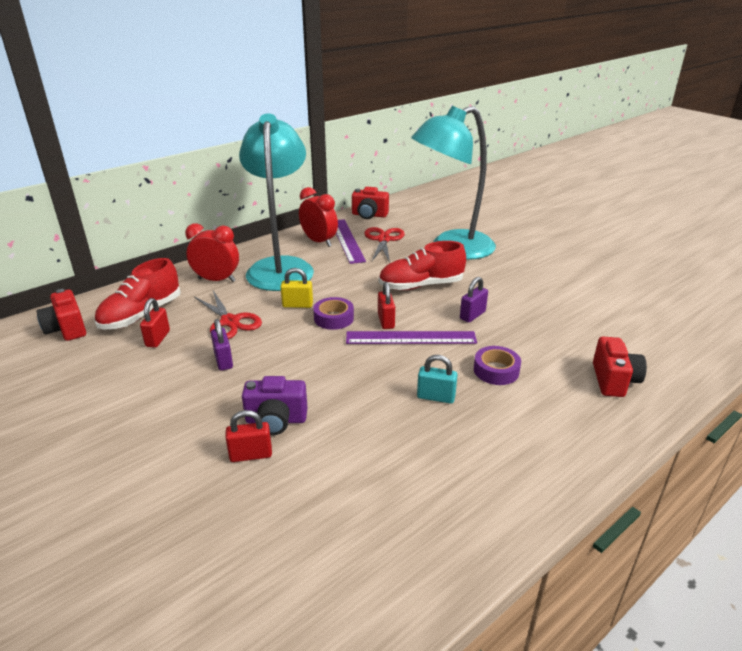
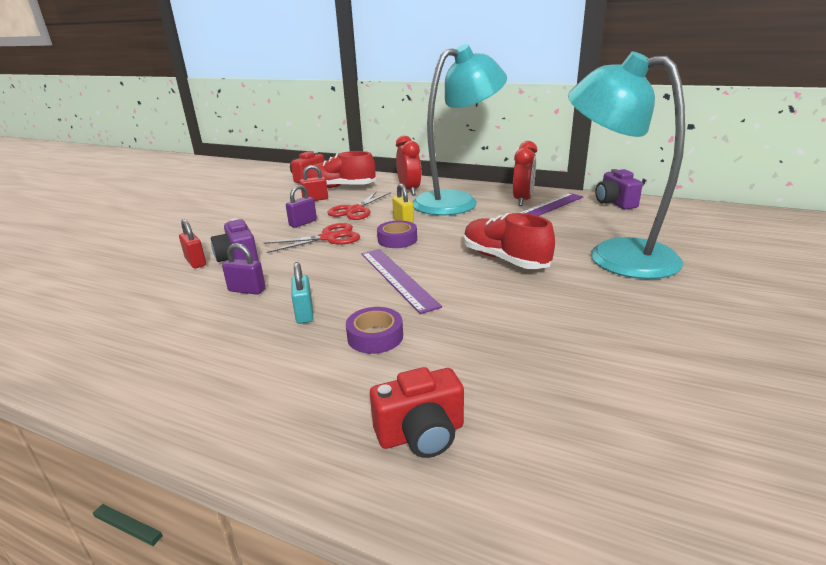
camera: 65 degrees right, 5 degrees down
red camera [352,187,389,219] -> purple camera [595,169,643,209]
red scissors [364,227,405,263] -> red scissors moved to [264,223,360,253]
red padlock [378,282,395,329] -> none
purple padlock [460,277,488,323] -> purple padlock moved to [222,243,266,295]

